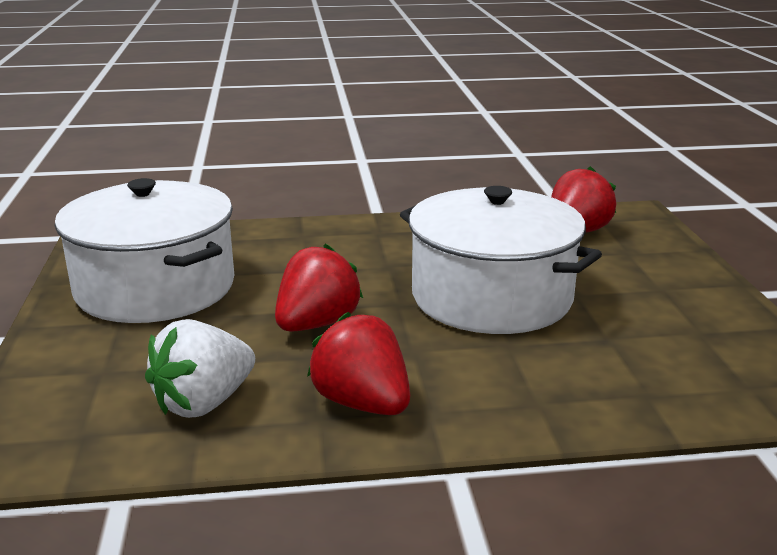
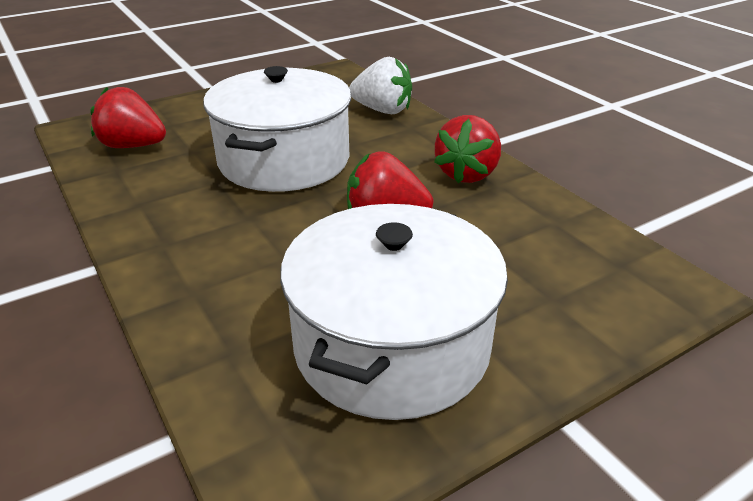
camera: 115 degrees left, 10 degrees up
white strawberry [145,319,255,418] -> white strawberry moved to [349,57,412,114]

